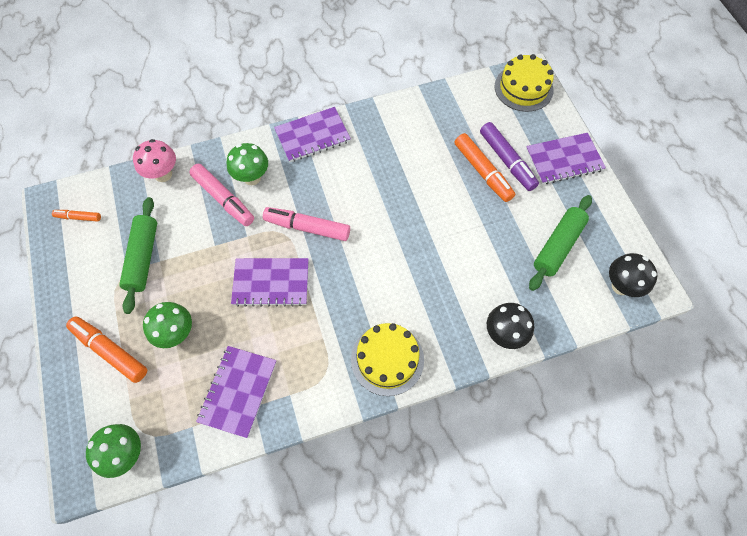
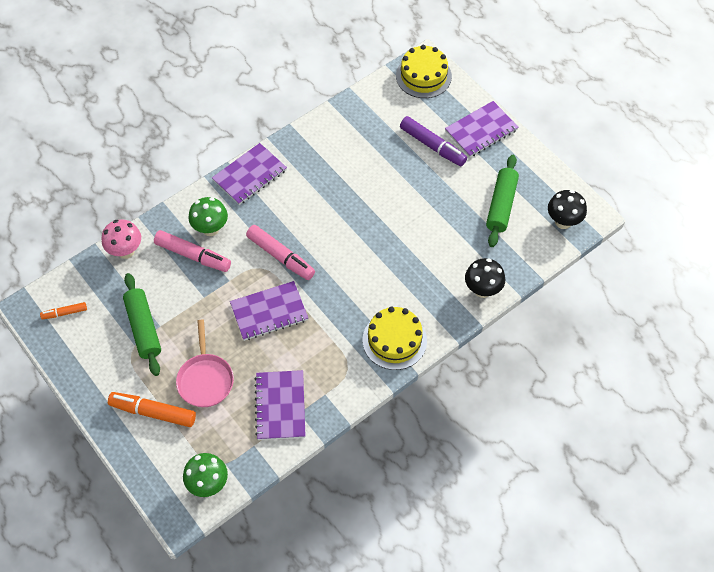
camera: 20 degrees left, 5 degrees down
green mushroom [143,302,192,348] -> pink pan [176,319,234,407]
pink marker [263,207,350,241] -> pink marker turned 135 degrees counterclockwise [246,225,315,280]
orange marker [455,133,515,202] -> none

